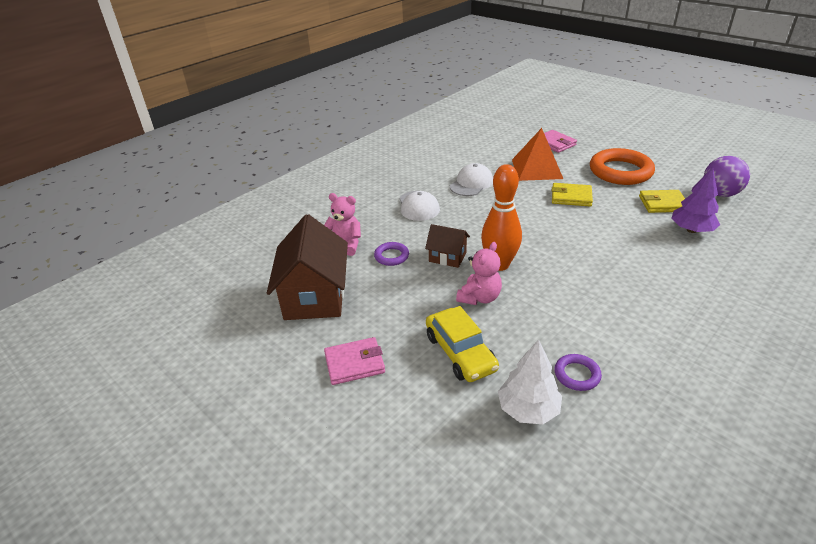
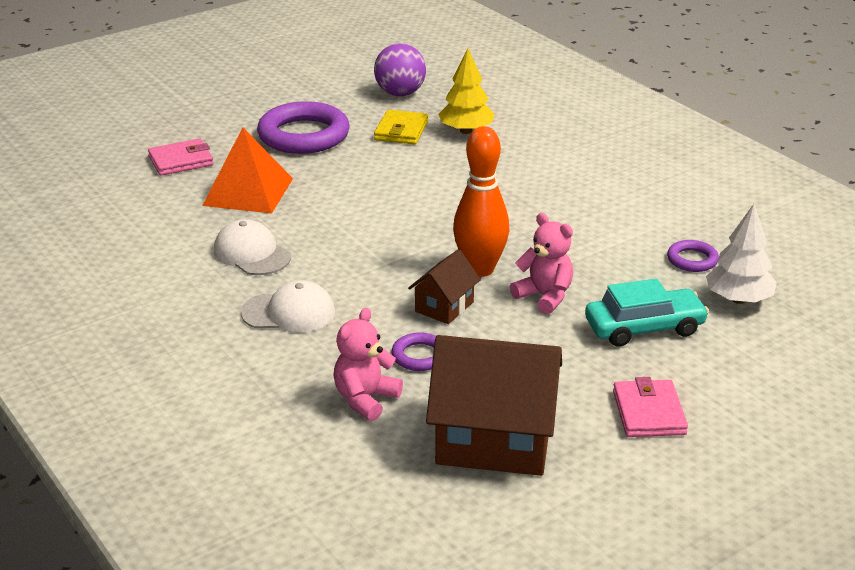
camera: 80 degrees left, 5 degrees down
yellow car [426,306,499,382] -> turquoise car [585,278,709,347]
yellow wallet [552,183,593,206] -> none
orange ring [590,148,655,185] -> purple ring [257,101,350,154]
purple tree [671,167,720,233] -> yellow tree [438,48,495,134]

